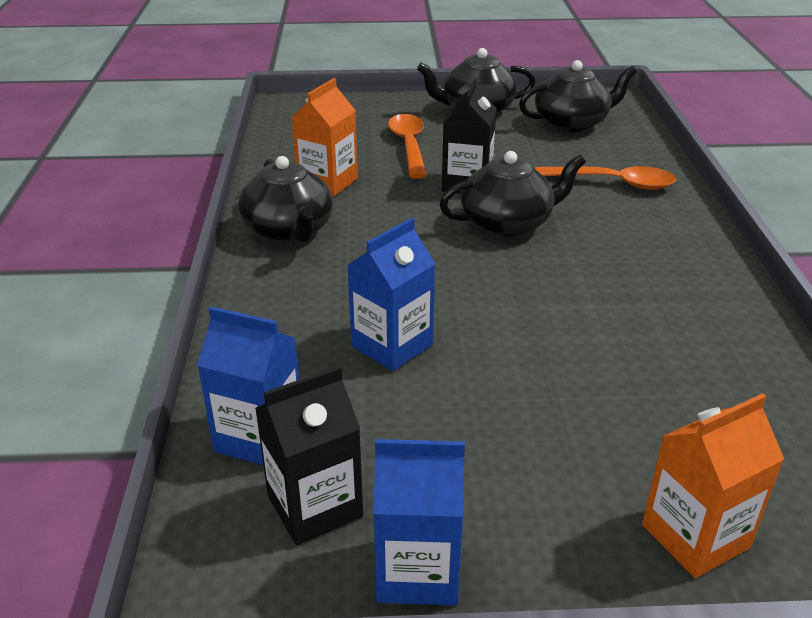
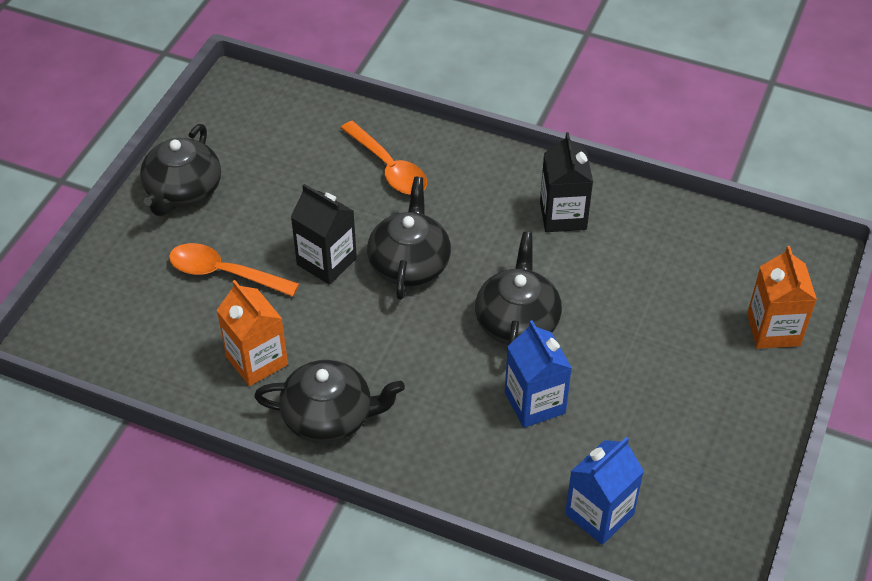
camera: 65 degrees left, 15 degrees up
black carton [255,366,363,545] -> black carton moved to [540,132,593,232]
blue carton [373,439,465,606] -> none
black teapot [519,60,637,132] -> black teapot moved to [475,232,562,345]
orange spoon [535,166,676,190] -> orange spoon turned 105 degrees clockwise [341,121,427,195]

